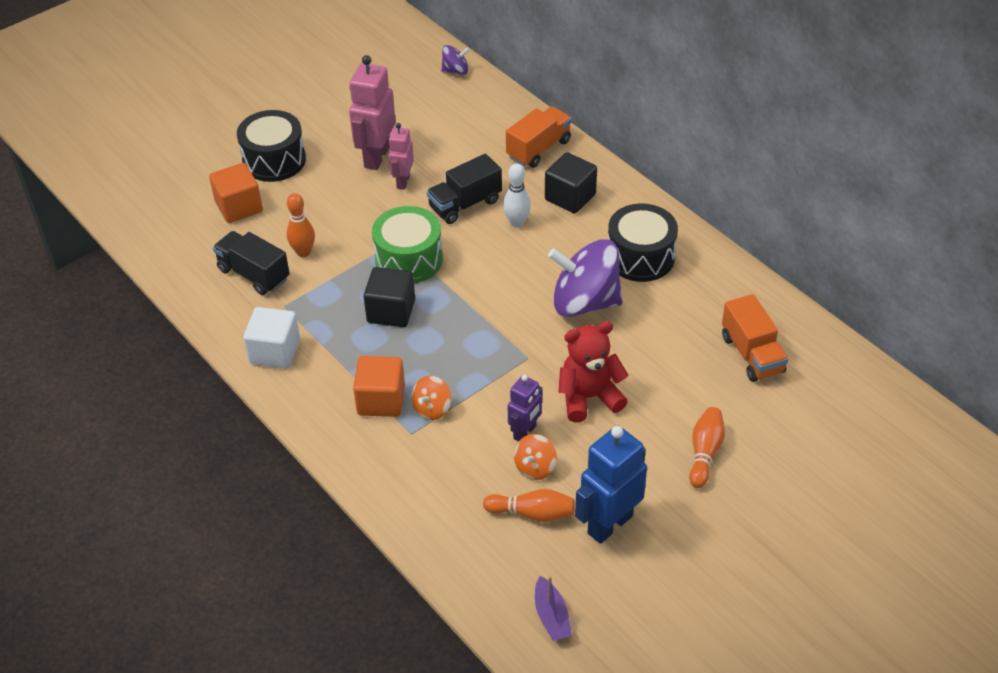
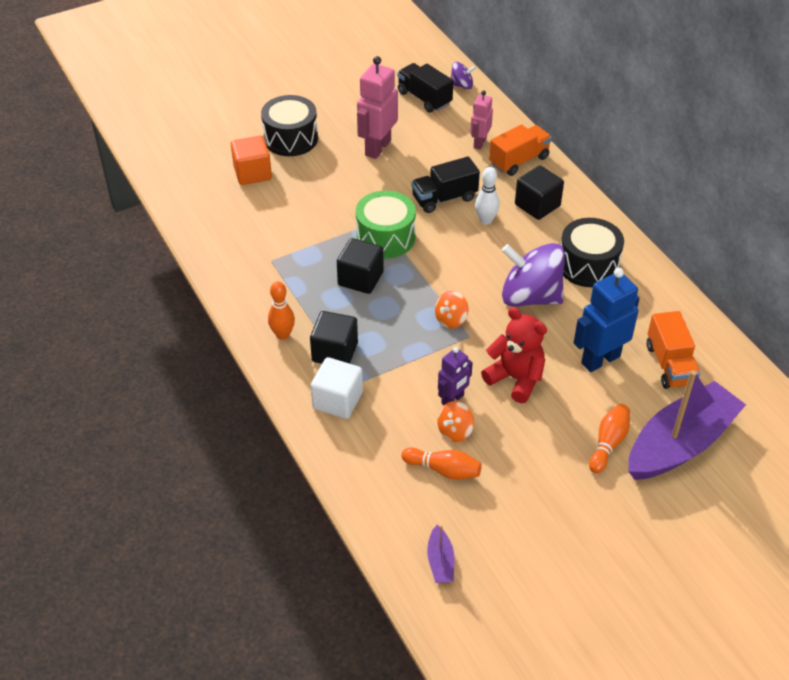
camera: 10 degrees right, 0 degrees up
black truck [213,231,290,295] -> black truck moved to [397,63,453,113]
white cube [243,307,300,369] -> white cube moved to [311,357,363,419]
orange bowling pin [287,193,315,257] -> orange bowling pin moved to [268,281,295,340]
orange cube [353,356,405,417] -> black cube [310,311,358,364]
pink robot [388,123,414,190] -> pink robot moved to [470,90,493,150]
orange spinning top [411,376,451,420] -> orange spinning top moved to [435,291,468,329]
red teddy bear [558,321,629,423] -> red teddy bear turned 45 degrees clockwise [481,307,547,403]
blue robot [575,425,647,544] -> blue robot moved to [574,268,640,372]
none -> purple boat [628,370,746,480]

